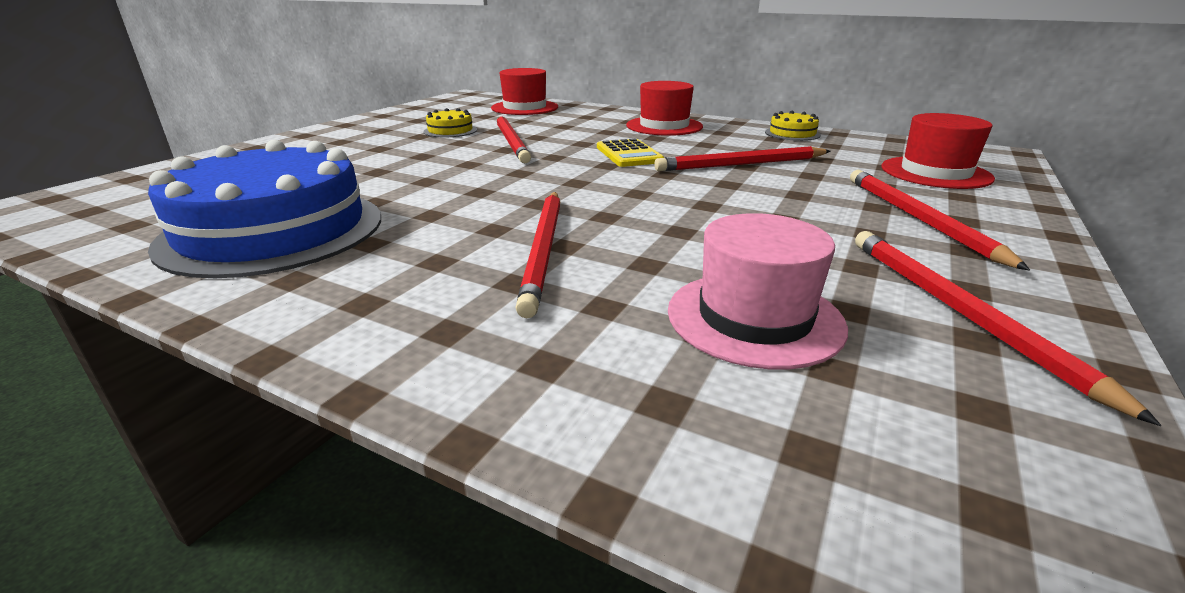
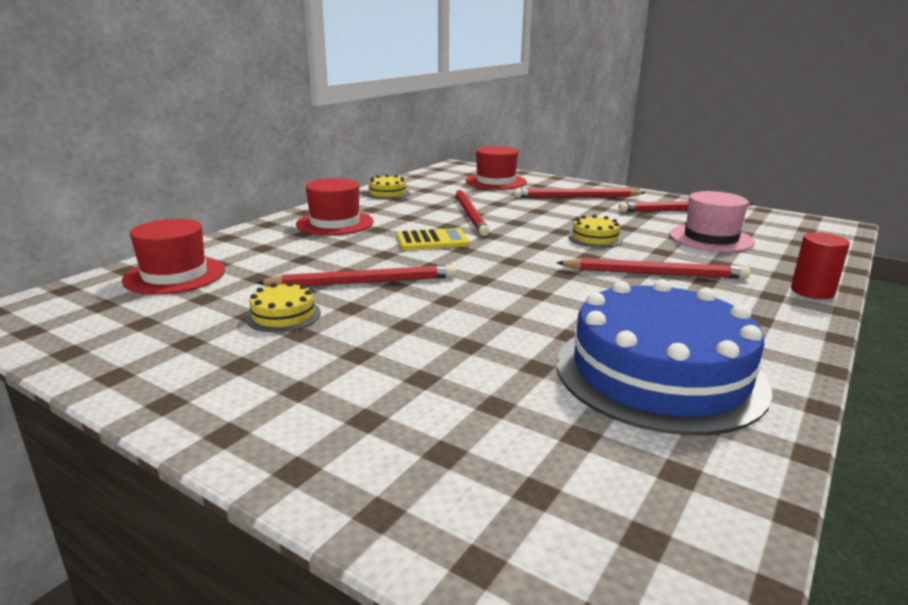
camera: 85 degrees left, 5 degrees down
none -> yellow cake [568,215,623,248]
none -> red cylinder [791,232,850,299]

